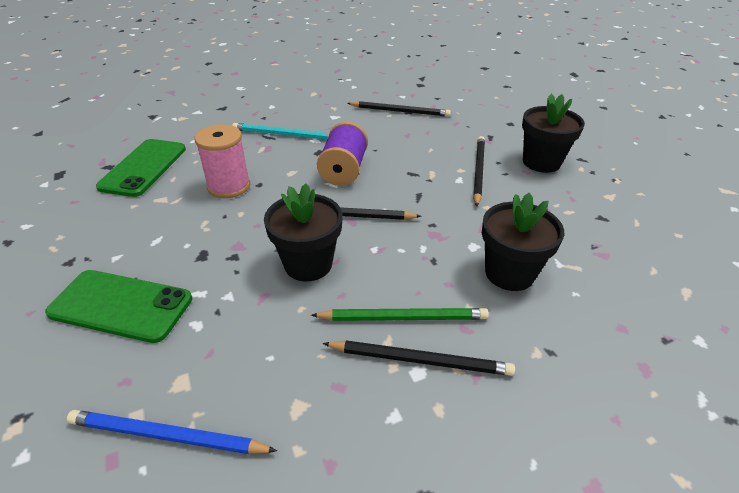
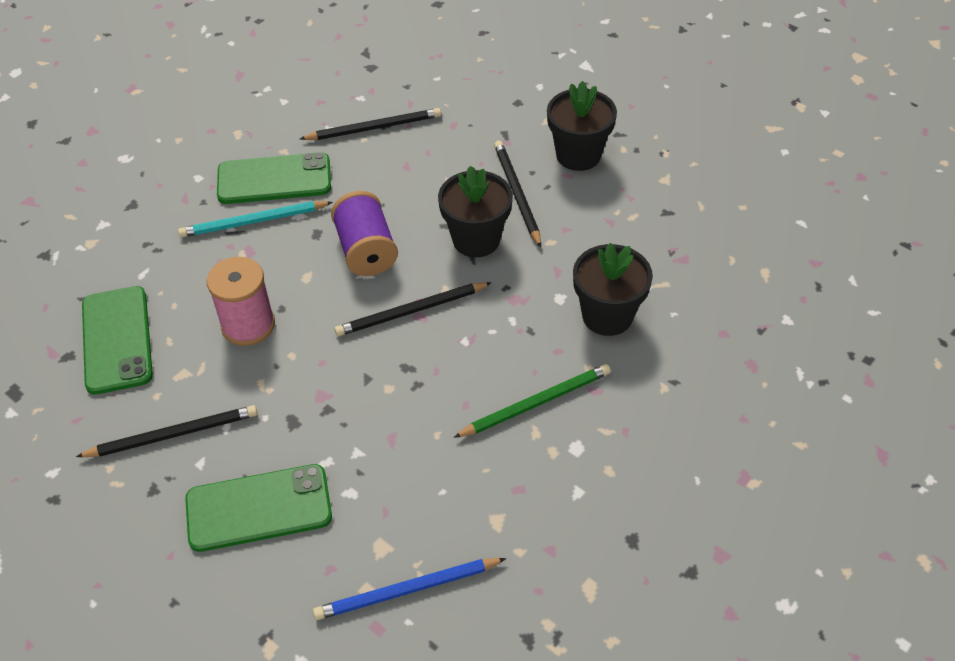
camera: 25 degrees left, 10 degrees up
black flower pot [264,183,342,281] -> black flower pot moved to [438,166,513,257]
black pencil [323,340,515,376] -> black pencil moved to [76,405,257,457]
none -> green phone [217,152,331,204]

